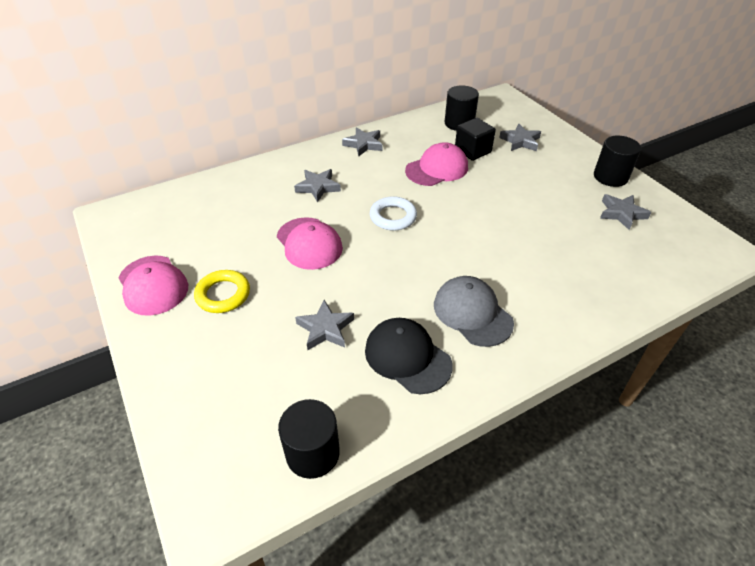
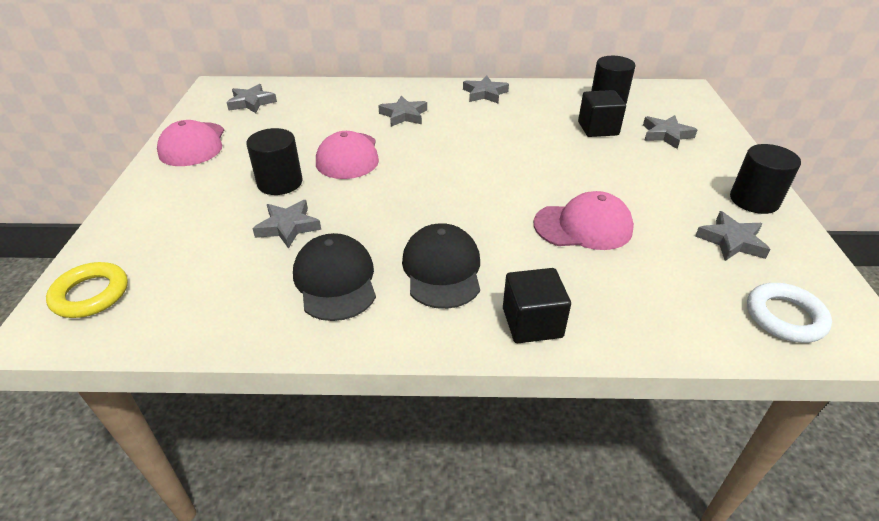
camera: 30 degrees right, 5 degrees down
yellow ring [194,270,250,313] -> yellow ring moved to [46,262,128,318]
black cylinder [278,399,340,479] -> black cylinder moved to [246,128,302,195]
white ring [370,196,417,231] -> white ring moved to [747,283,832,343]
pink cap [405,142,468,186] -> pink cap moved to [534,191,634,250]
grey cap [434,276,514,347] -> black cap [402,223,480,309]
none -> grey star [226,84,277,113]
none -> black cube [503,268,571,343]

